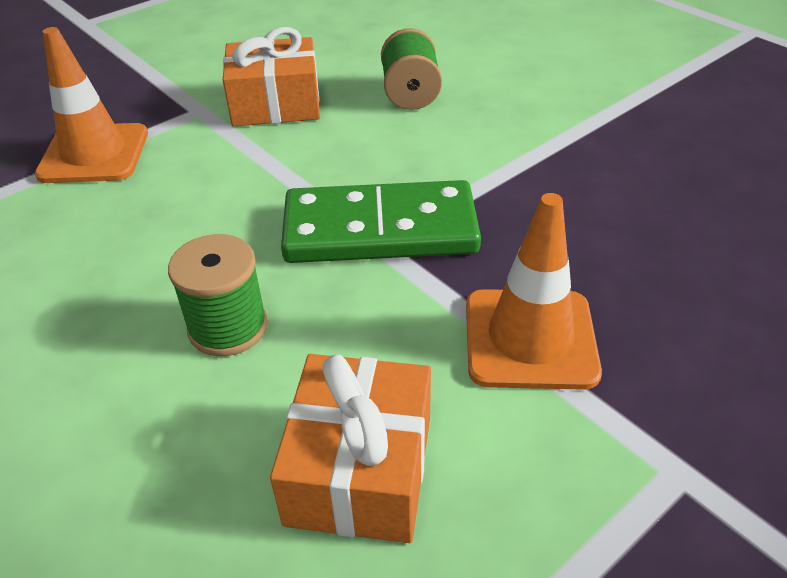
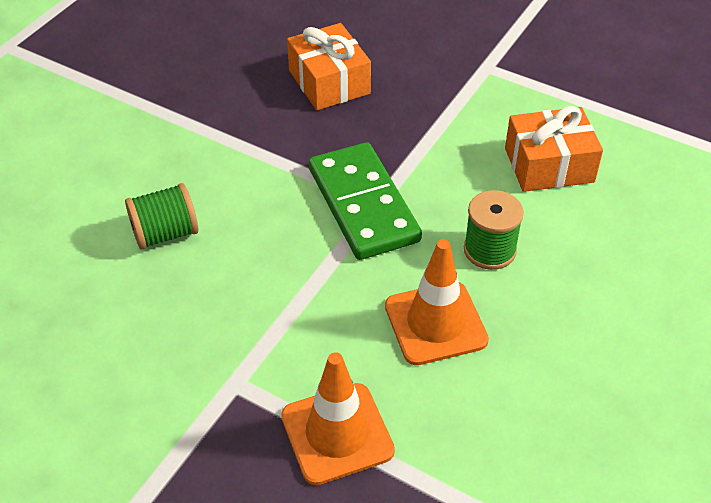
camera: 110 degrees left, 5 degrees up
orange gift [222,27,320,126] -> orange gift moved to [287,23,371,110]
orange traffic cone [466,193,602,390] -> orange traffic cone moved to [385,239,489,365]

